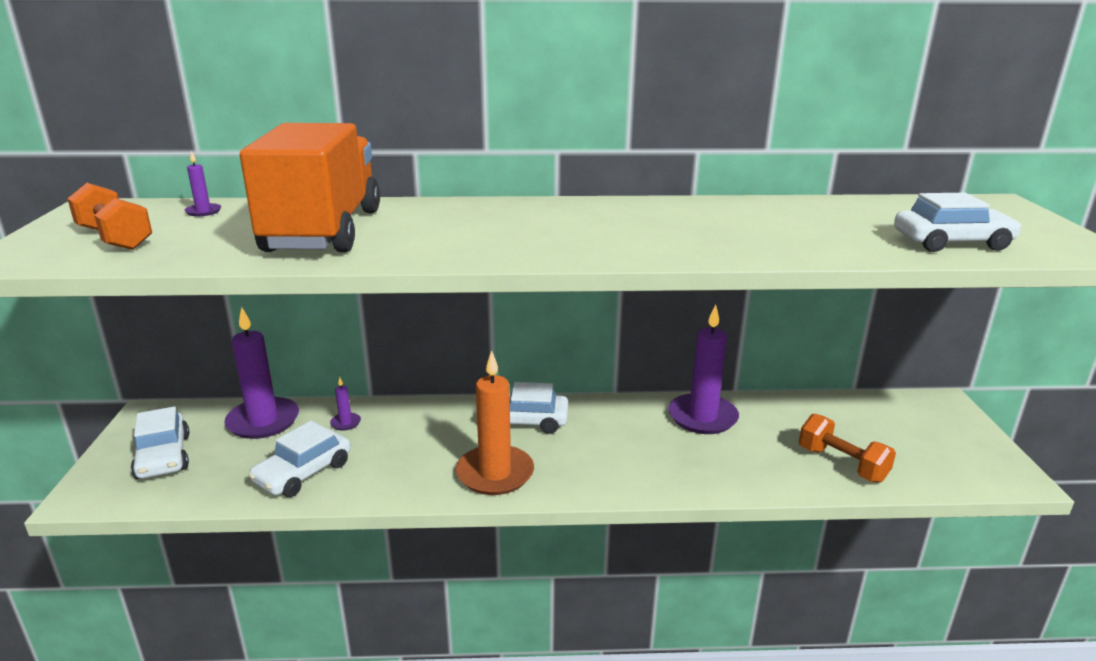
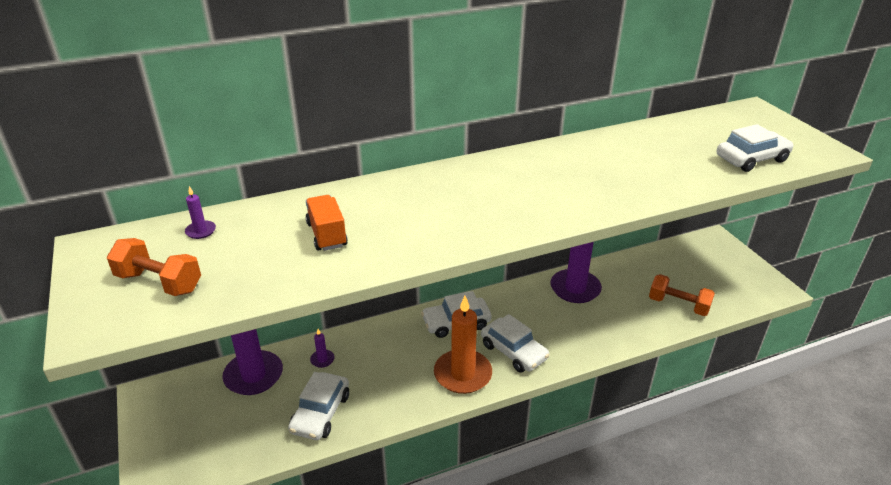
camera: 20 degrees left, 10 degrees up
white car [131,406,189,479] -> white car moved to [481,314,550,373]
orange truck [240,123,380,253] -> orange truck [306,195,348,251], size x0.45

